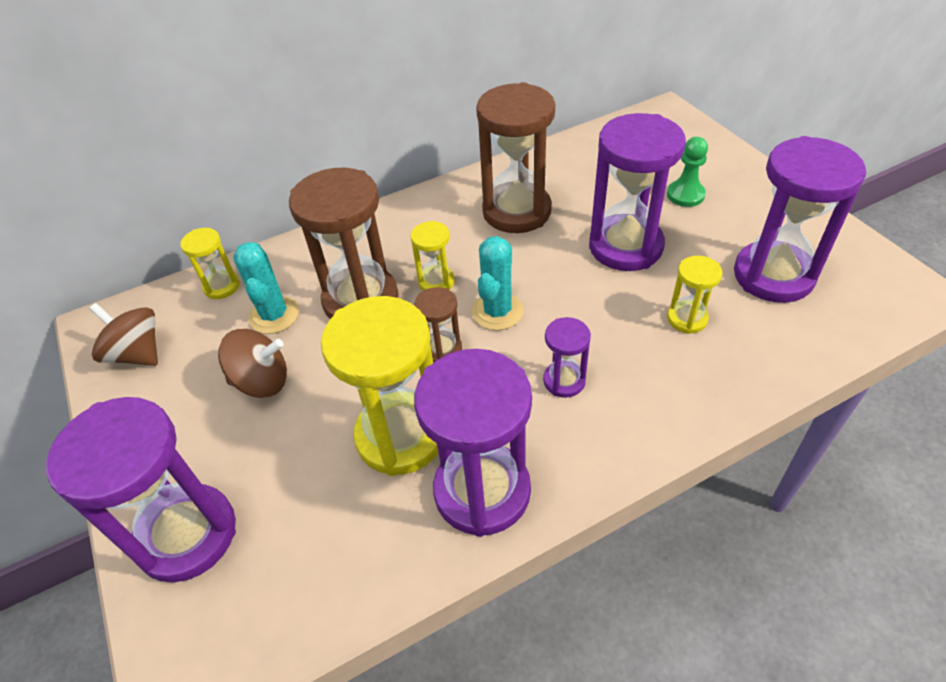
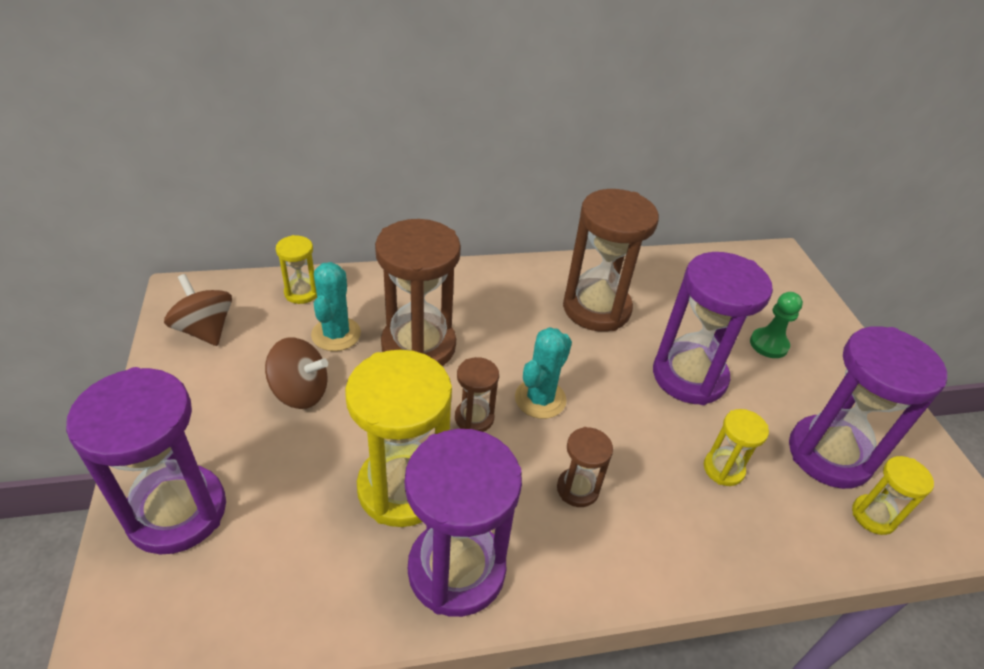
camera: 10 degrees right, 5 degrees down
yellow hourglass [410,221,455,291] -> yellow hourglass moved to [852,456,934,535]
purple hourglass [543,317,591,398] -> brown hourglass [557,427,613,507]

